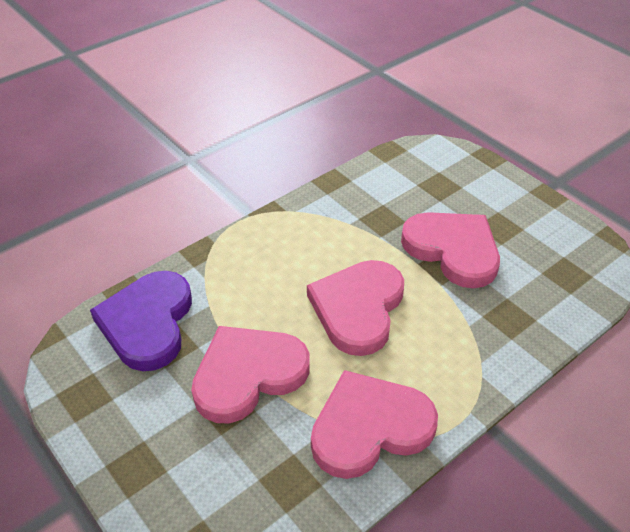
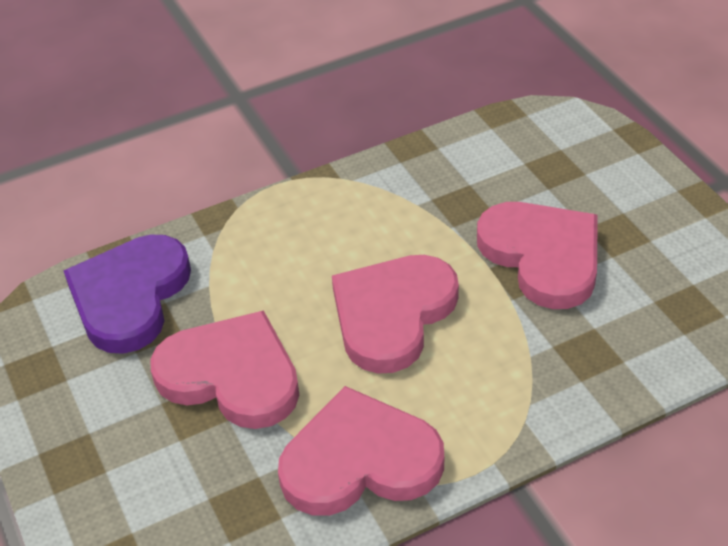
camera: 15 degrees right, 0 degrees up
pink heart [191,326,310,423] -> pink heart turned 45 degrees clockwise [150,310,299,429]

